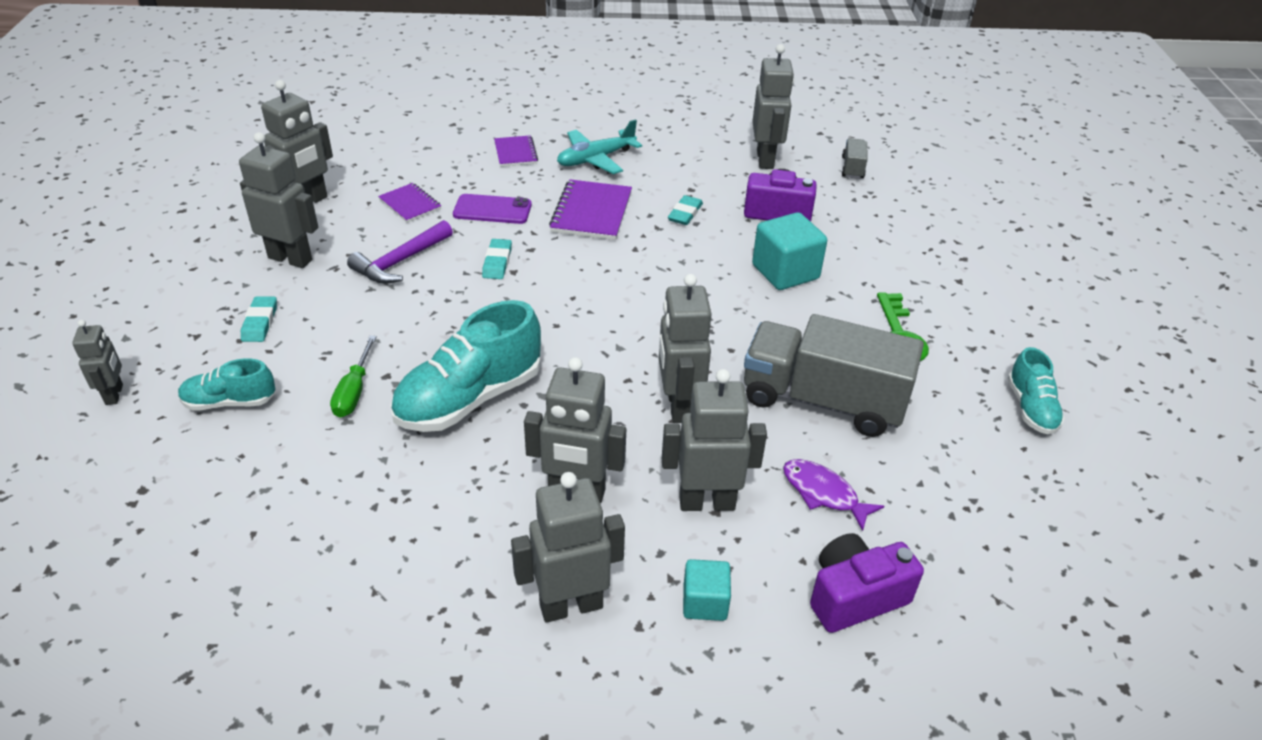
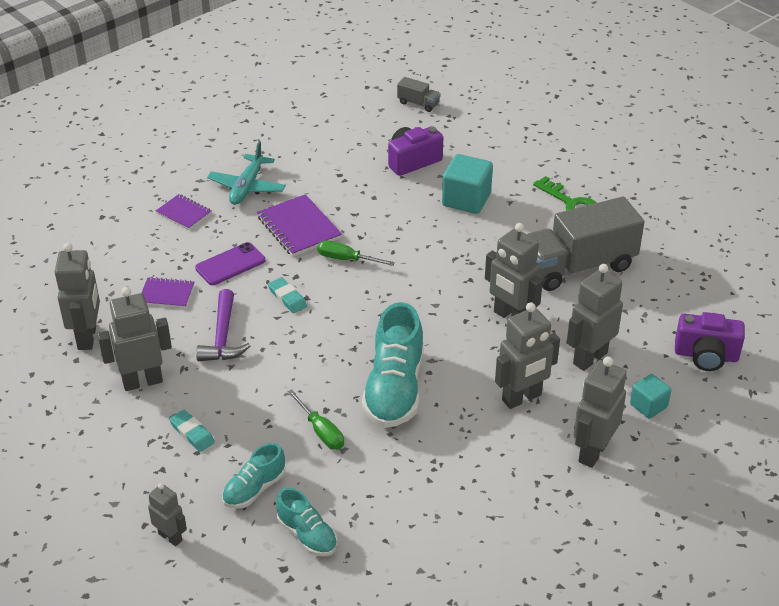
camera: 40 degrees left, 0 degrees up
turquoise eraser [668,195,703,225] -> none
grey robot [752,44,794,169] -> none
purple fish [783,459,884,531] -> none
purple camera [810,533,924,633] -> purple camera turned 105 degrees counterclockwise [675,312,745,371]
grey truck [842,138,868,179] -> grey truck turned 150 degrees clockwise [397,77,441,112]
turquoise shoe [1007,347,1065,434] -> turquoise shoe moved to [276,488,338,556]
none -> green screwdriver [317,241,395,266]

